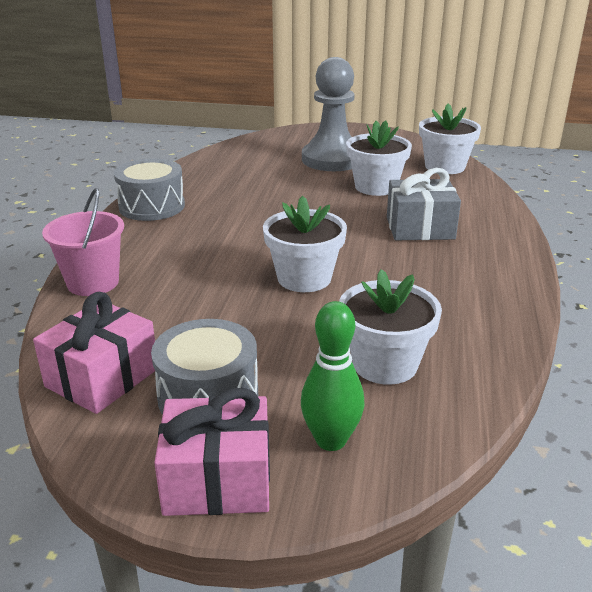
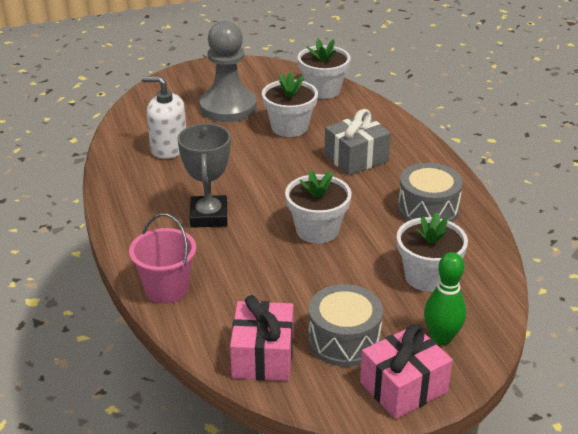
camera: 30 degrees left, 5 degrees up
grey drum [114,158,185,221] -> grey drum moved to [398,163,463,222]
none -> white soap dispenser [142,76,186,159]
none -> grey trophy [177,123,231,228]

